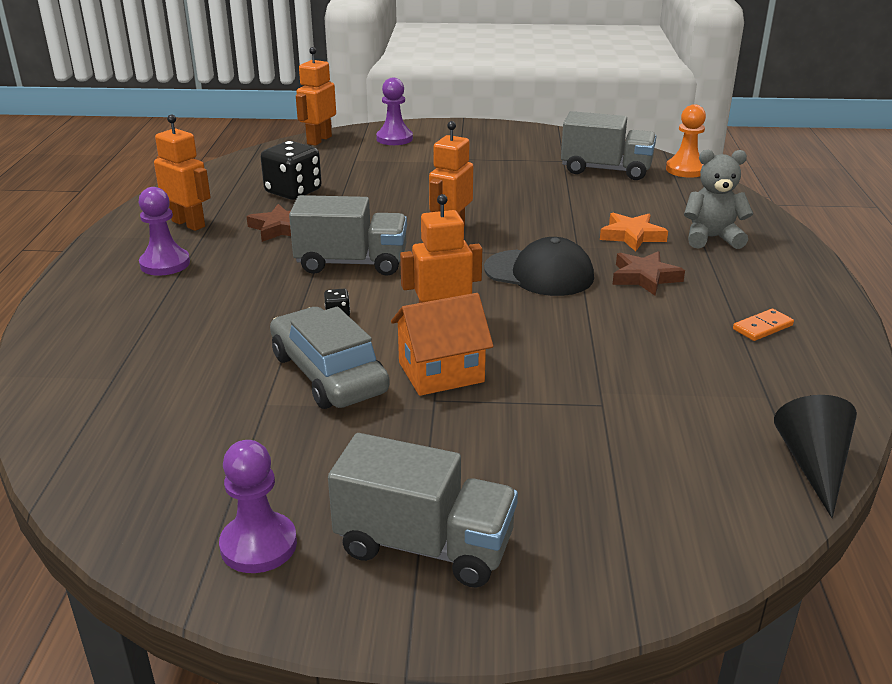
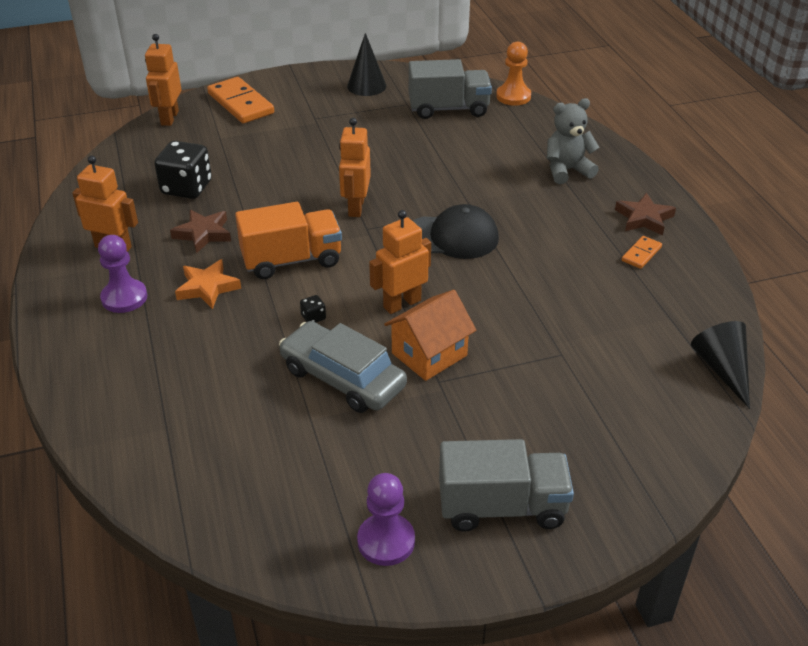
camera: 20 degrees left, 10 degrees up
grey truck [289,195,407,276] -> orange truck [235,202,342,279]
purple pawn [376,78,413,145] -> orange domino [207,77,274,123]
orange star [600,213,668,251] -> orange star moved to [175,259,241,309]
brown star [612,251,685,295] -> brown star moved to [615,193,676,236]
none -> black cone [347,33,386,96]

